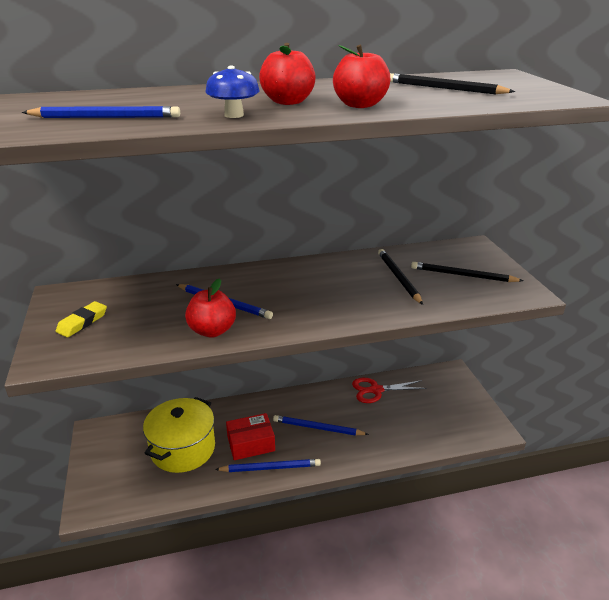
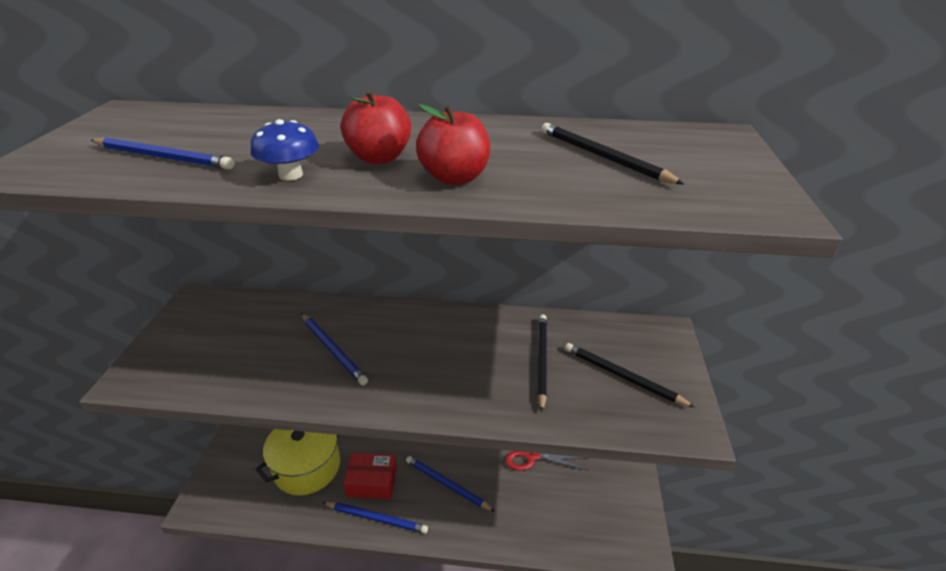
camera: 20 degrees right, 5 degrees up
yellow eraser [56,301,107,337] -> none
red apple [185,278,236,338] -> none

